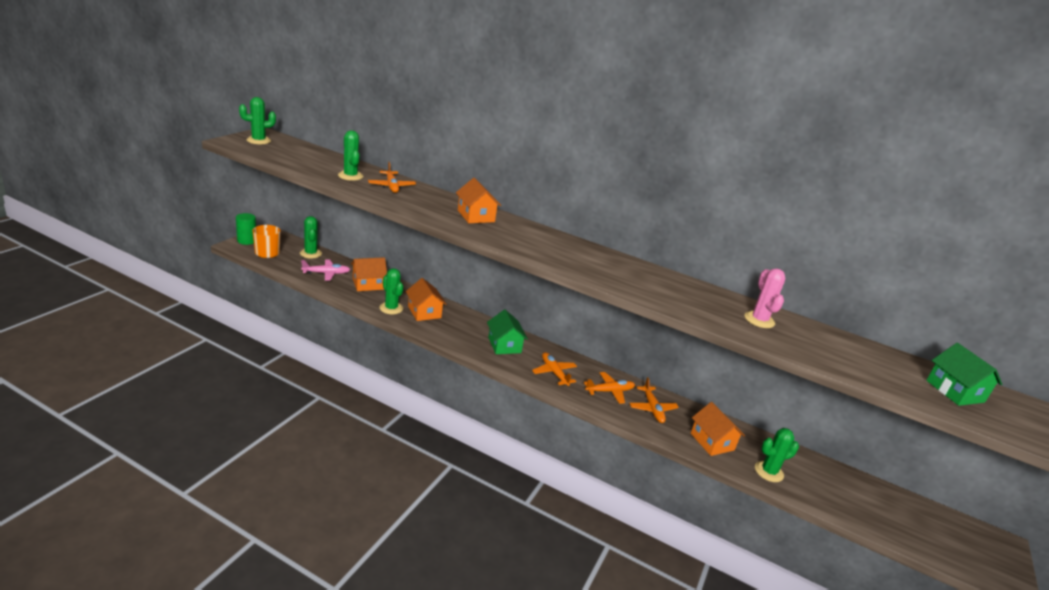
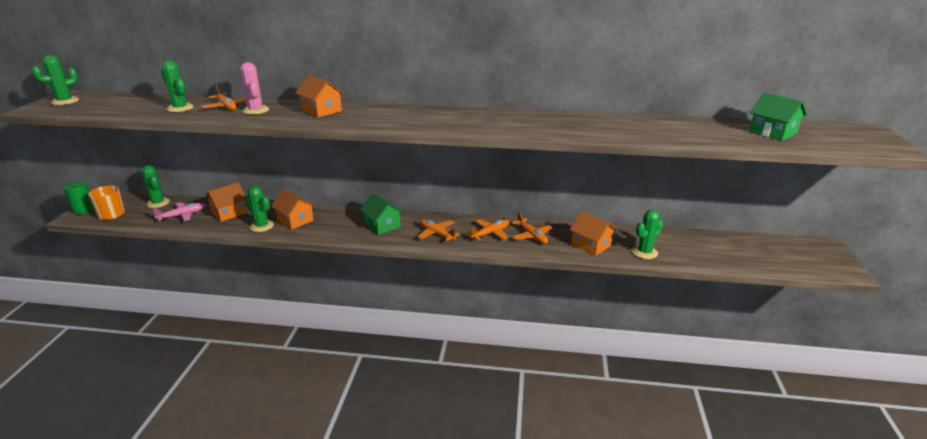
camera: 15 degrees left, 0 degrees up
pink cactus [745,269,785,328] -> pink cactus moved to [240,62,269,115]

